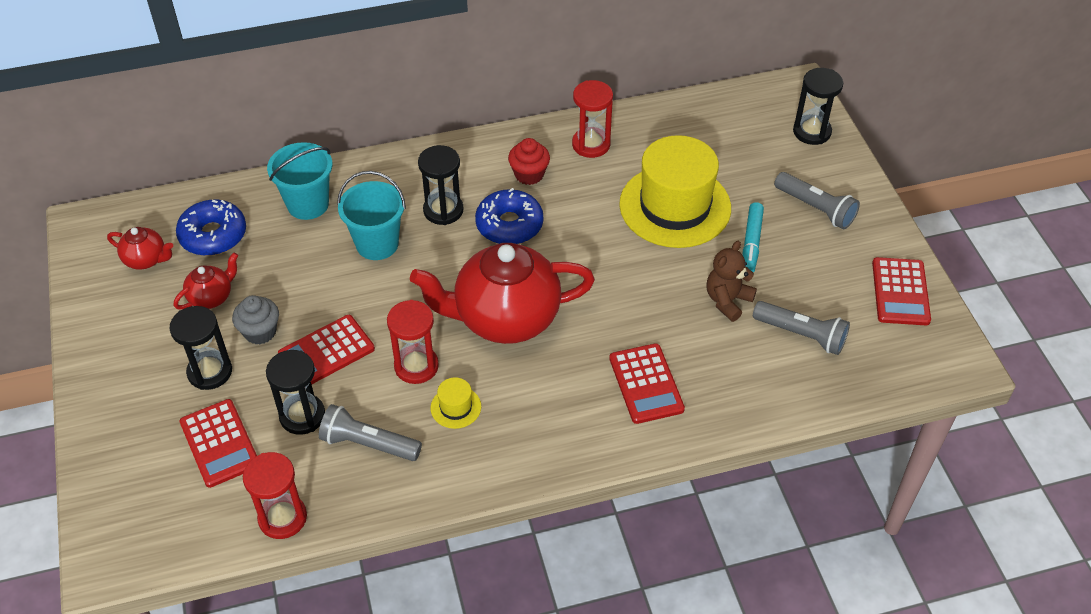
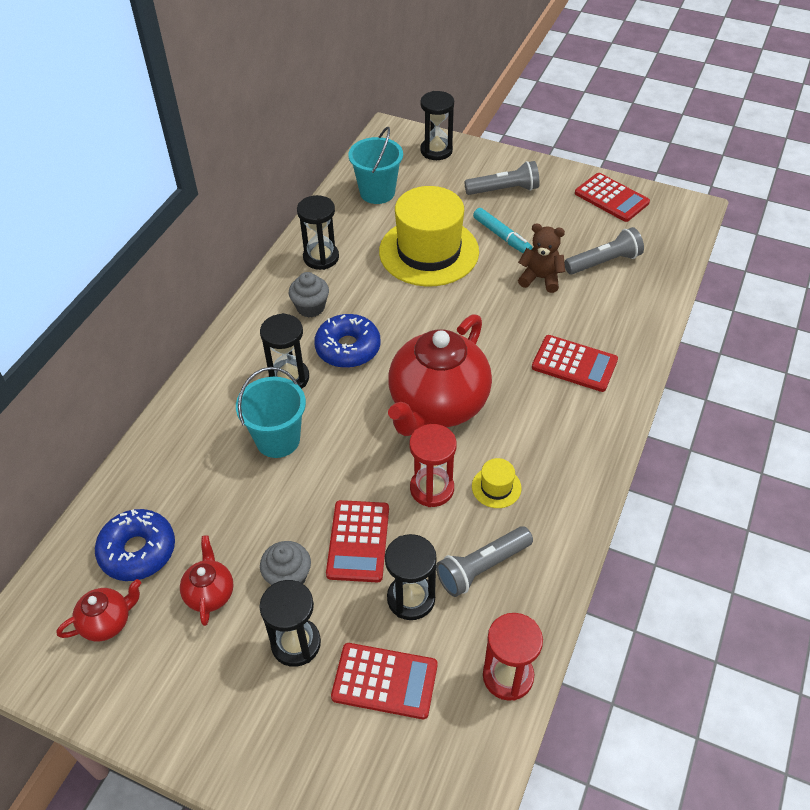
camera: 50 degrees left, 0 degrees up
turquoise bucket [267,142,332,220] -> turquoise bucket moved to [348,127,403,204]
red cupcake [508,138,550,185] -> grey cupcake [289,272,329,318]
red hourglass [572,80,613,158] -> black hourglass [297,195,339,270]
brown teddy bear [706,241,757,322] -> brown teddy bear turned 120 degrees clockwise [518,223,565,293]

